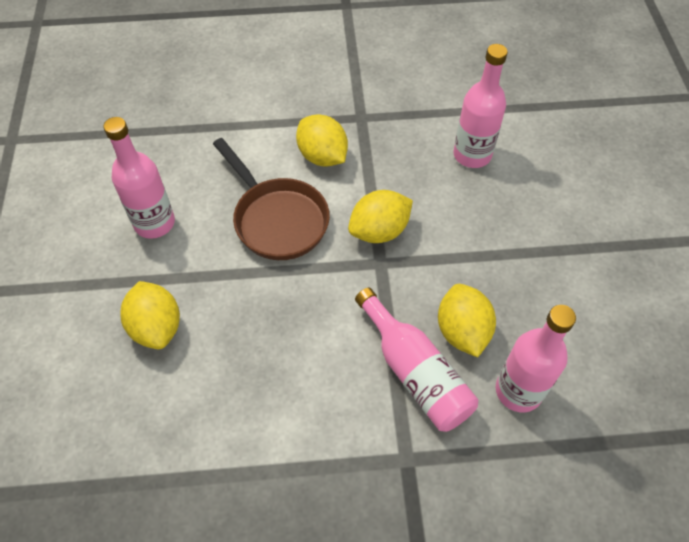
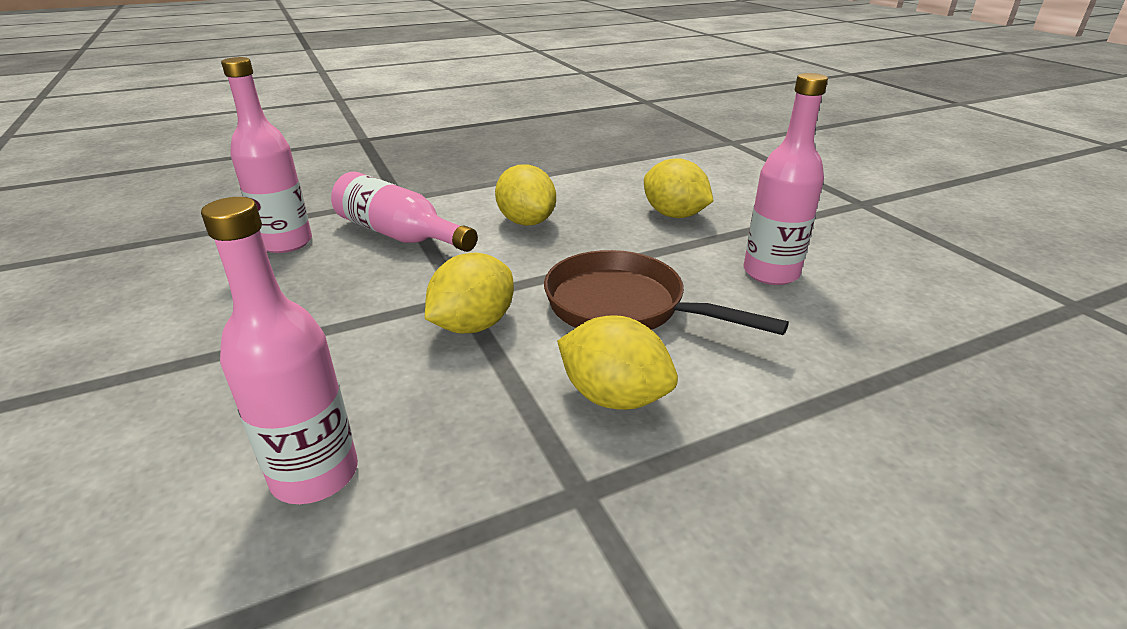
camera: 160 degrees right, 25 degrees down
yellow lemon [438,284,496,357] -> yellow lemon moved to [495,164,556,226]

